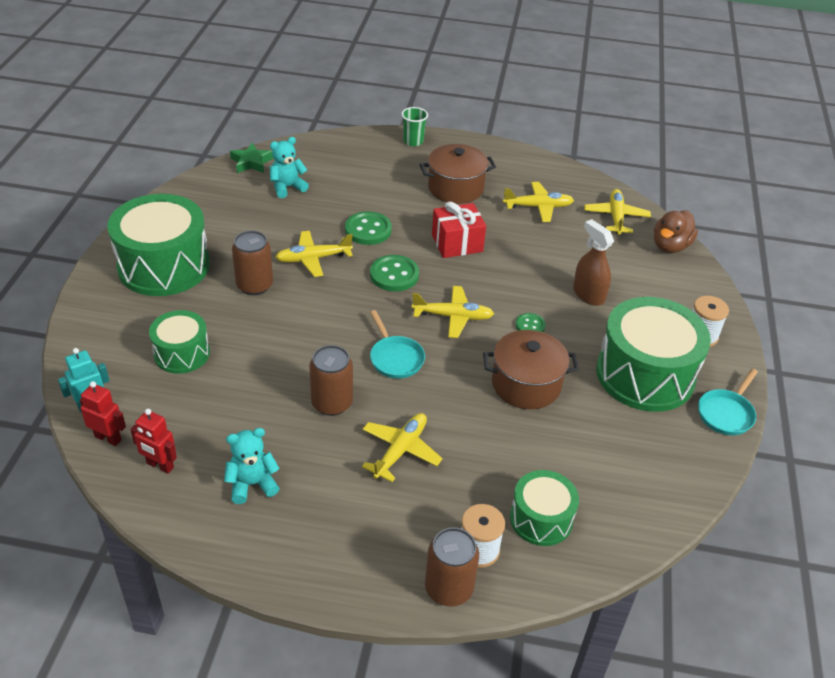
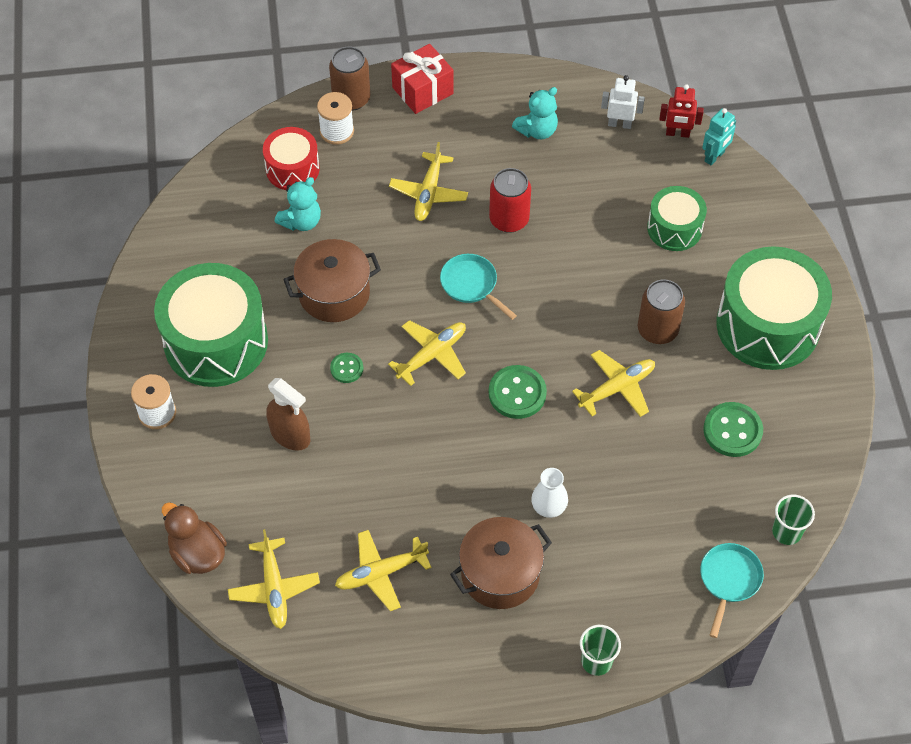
camera: 165 degrees right, 15 degrees up
red robot [130,409,177,474] -> white robot [601,75,645,129]
green star [230,143,274,173] -> green cup [772,495,815,545]
turquoise teddy bear [270,137,309,198] -> turquoise teddy bear moved to [275,177,321,231]
brown can [309,345,353,416] -> red can [489,168,531,233]
green button [345,211,392,245] -> green button moved to [703,402,763,457]
yellow plane [412,286,494,338] -> yellow plane turned 150 degrees clockwise [388,320,466,386]
red gift [432,201,486,258] -> red gift moved to [391,44,454,114]
green drum [510,470,579,546] -> red drum [263,127,320,190]
brown duck [654,210,698,253] -> brown duck turned 60 degrees counterclockwise [162,502,227,574]
turquoise pan [698,369,758,435] -> turquoise pan moved to [700,543,764,638]
none -> white vase [531,468,568,518]

